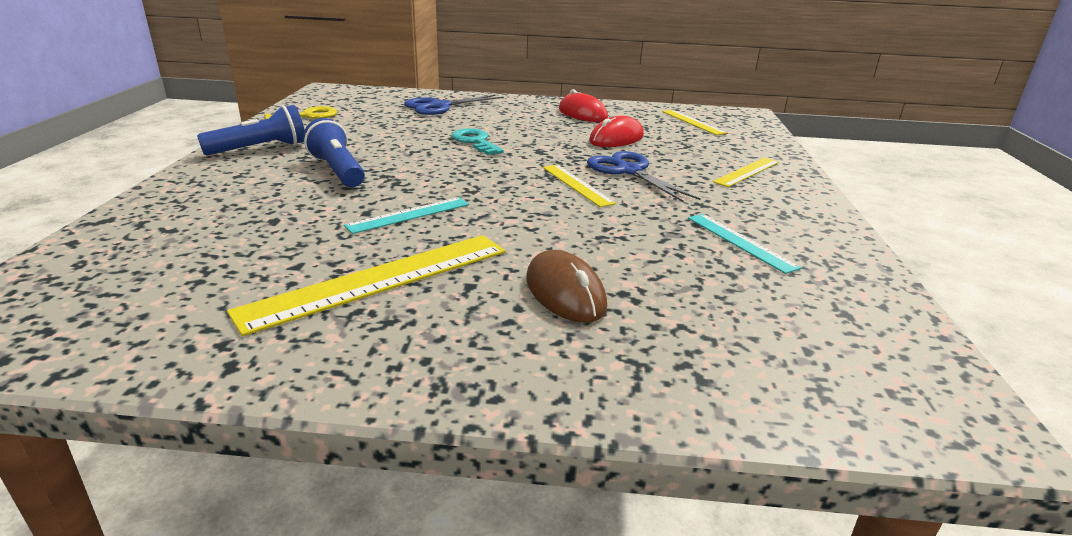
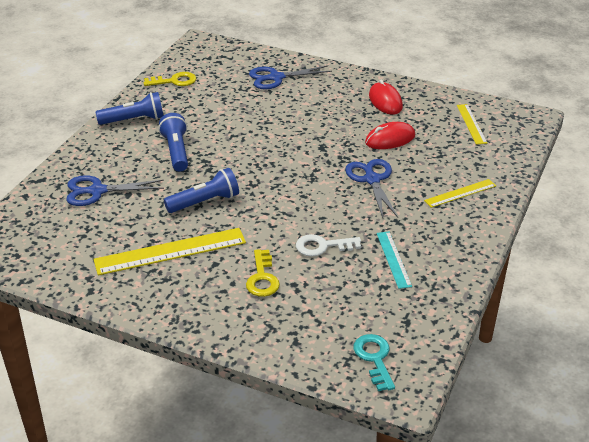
camera: 20 degrees right, 10 degrees up
turquoise ruler [344,197,469,234] -> blue flashlight [164,168,239,213]
turquoise key [451,128,504,155] -> turquoise key moved to [354,334,395,391]
brown mouse [526,250,607,323] -> yellow key [246,249,280,297]
yellow ruler [543,165,616,207] -> none
none -> blue scissors [66,175,164,206]
none -> white key [296,234,361,257]

